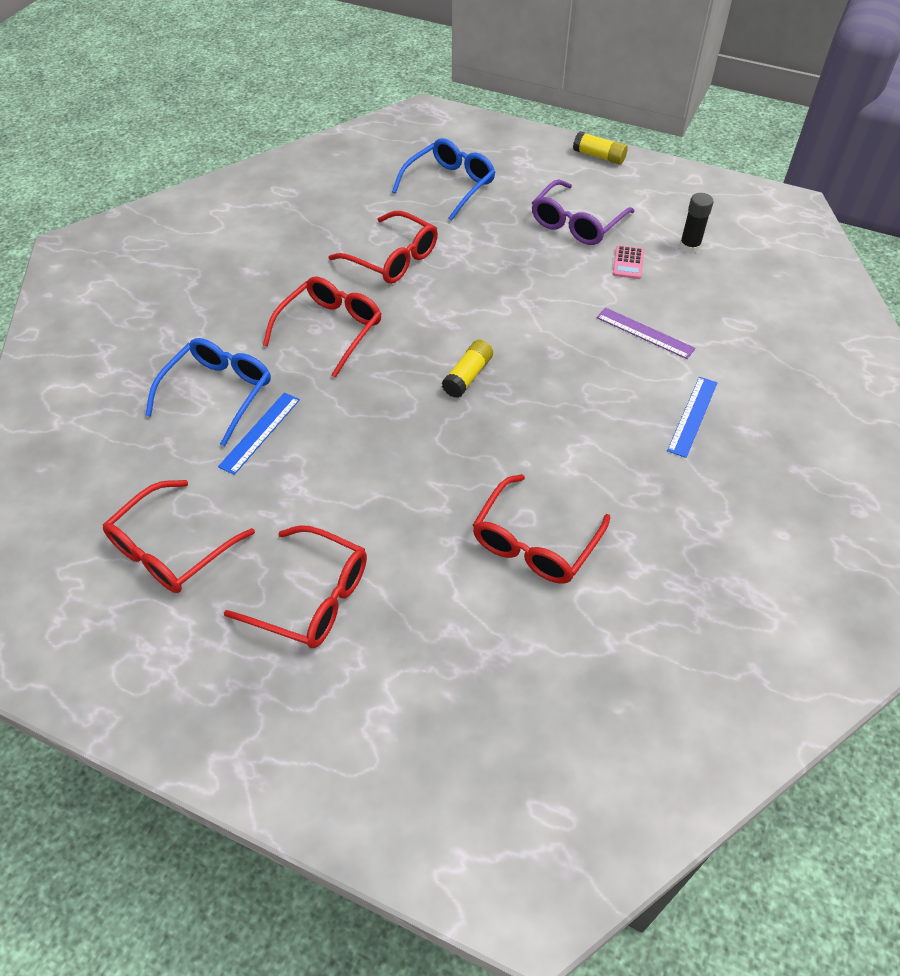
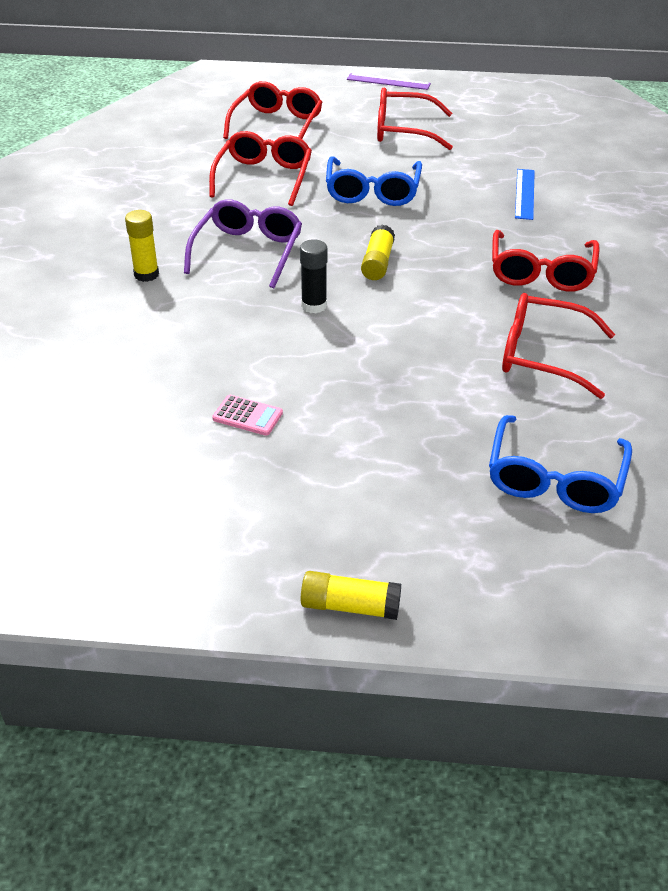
camera: 160 degrees right, 10 degrees down
red glasses [103,480,255,593] -> red glasses moved to [223,81,323,139]
blue glasses [145,338,271,447] -> blue glasses moved to [326,156,422,206]
purple glasses [532,180,635,245] -> purple glasses moved to [184,199,302,288]
purple ruler [597,307,696,359] -> purple ruler moved to [347,73,431,90]
pink calculator [613,245,644,279] -> pink calculator turned 120 degrees clockwise [212,395,283,436]
blue ruler [667,377,717,458] -> yellow glue stick [125,210,159,282]
black glue stick [679,193,713,253] -> black glue stick moved to [300,239,328,313]

